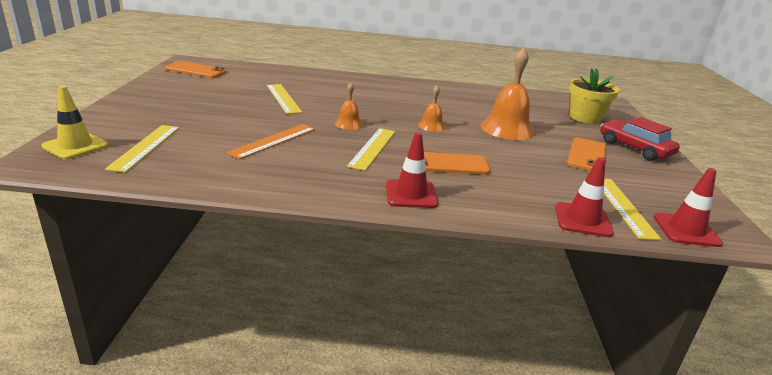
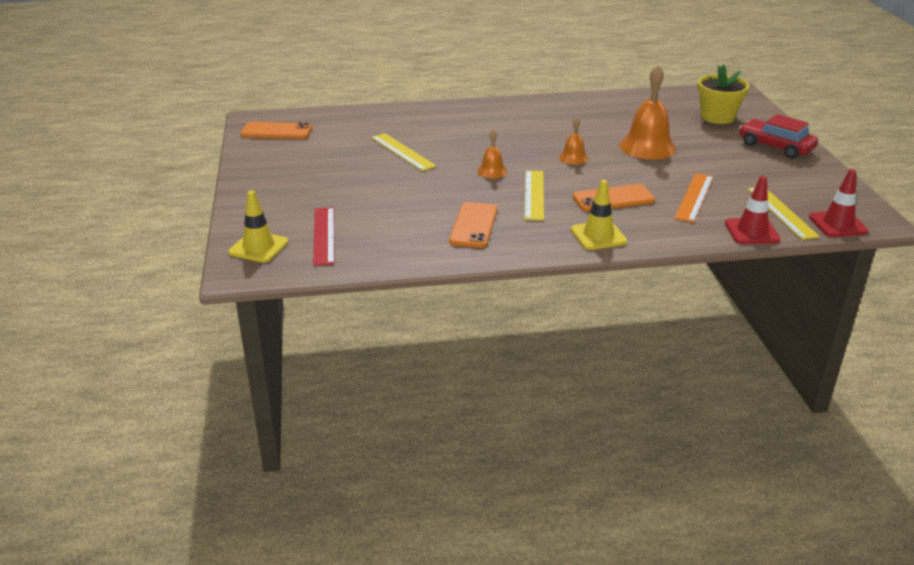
camera: 10 degrees left, 5 degrees up
yellow ruler [105,125,179,173] -> red ruler [313,207,335,266]
orange ruler [226,124,315,159] -> orange ruler moved to [674,173,713,223]
red traffic cone [386,132,438,208] -> yellow traffic cone [571,180,627,250]
orange phone [567,137,606,171] -> orange phone moved to [449,202,498,248]

